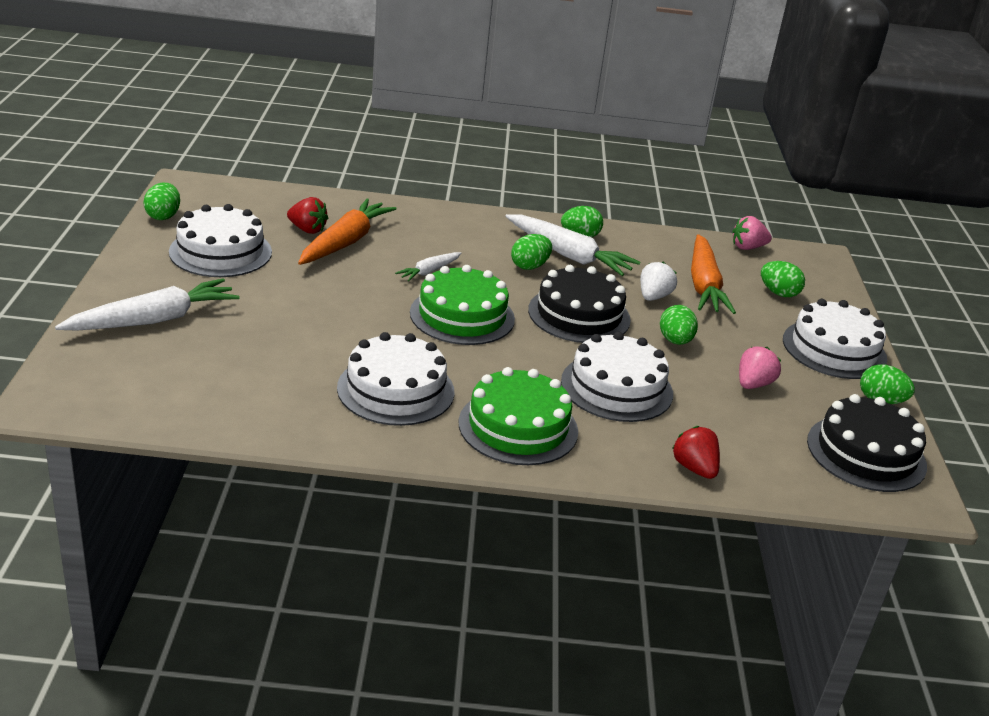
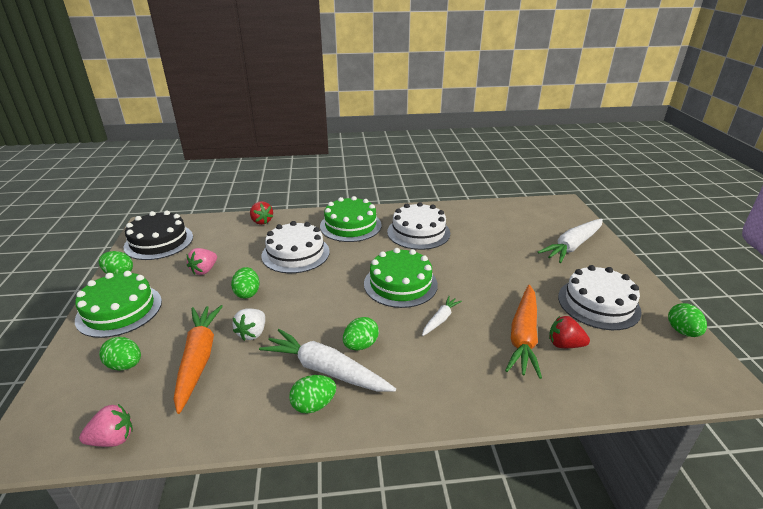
camera: 175 degrees right, 0 degrees up
black cake [528,265,631,343] -> none
white cake [783,299,887,379] -> green cake [75,271,162,338]

